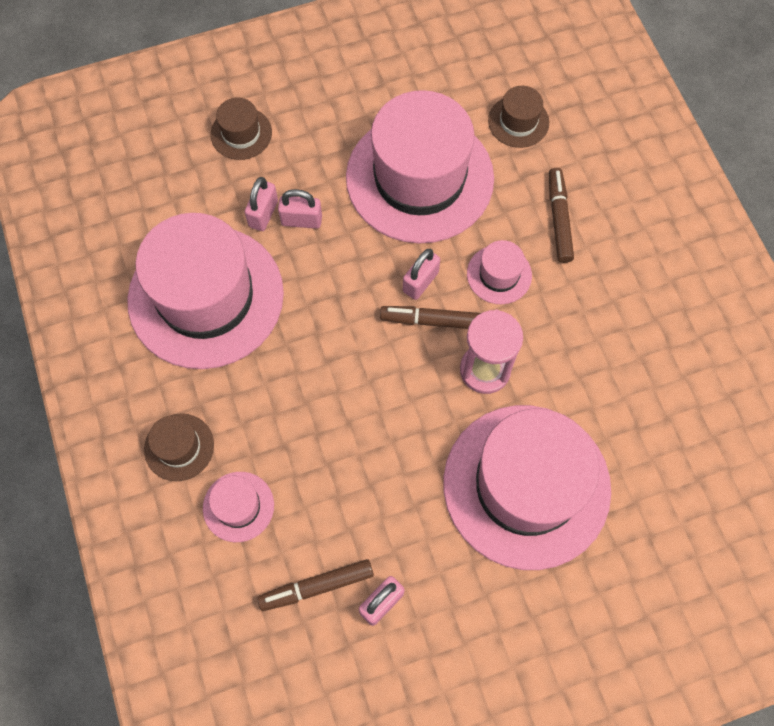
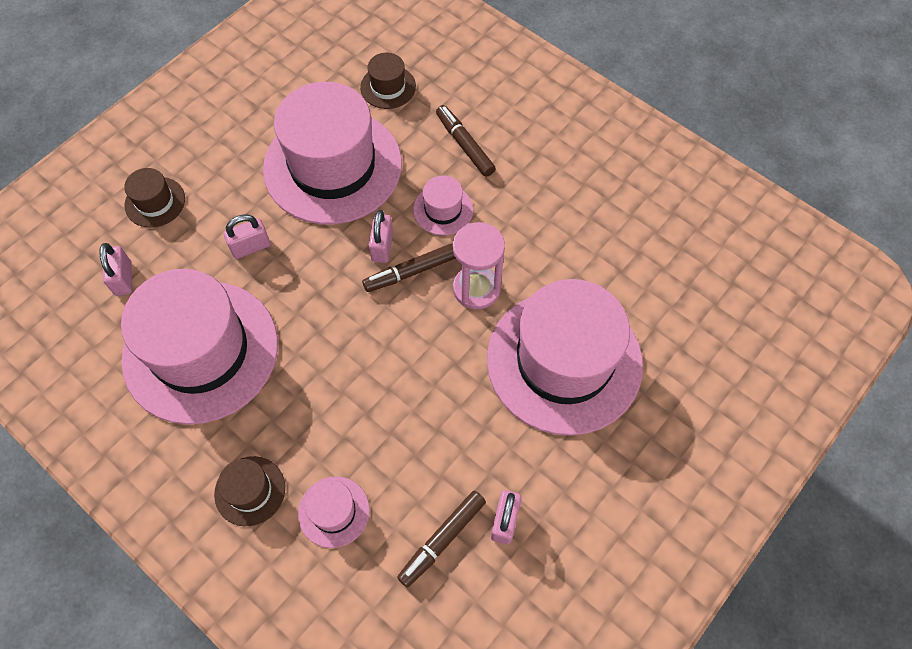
camera: 30 degrees left, 5 degrees down
pink padlock [245,177,278,231] -> pink padlock moved to [99,243,132,296]

